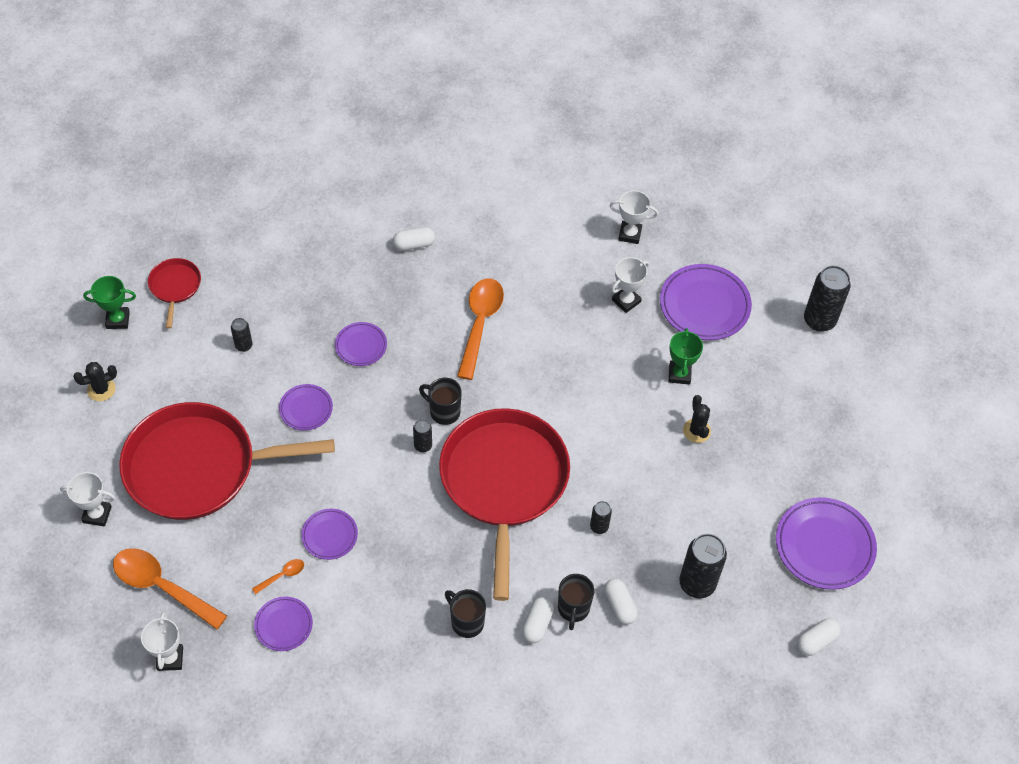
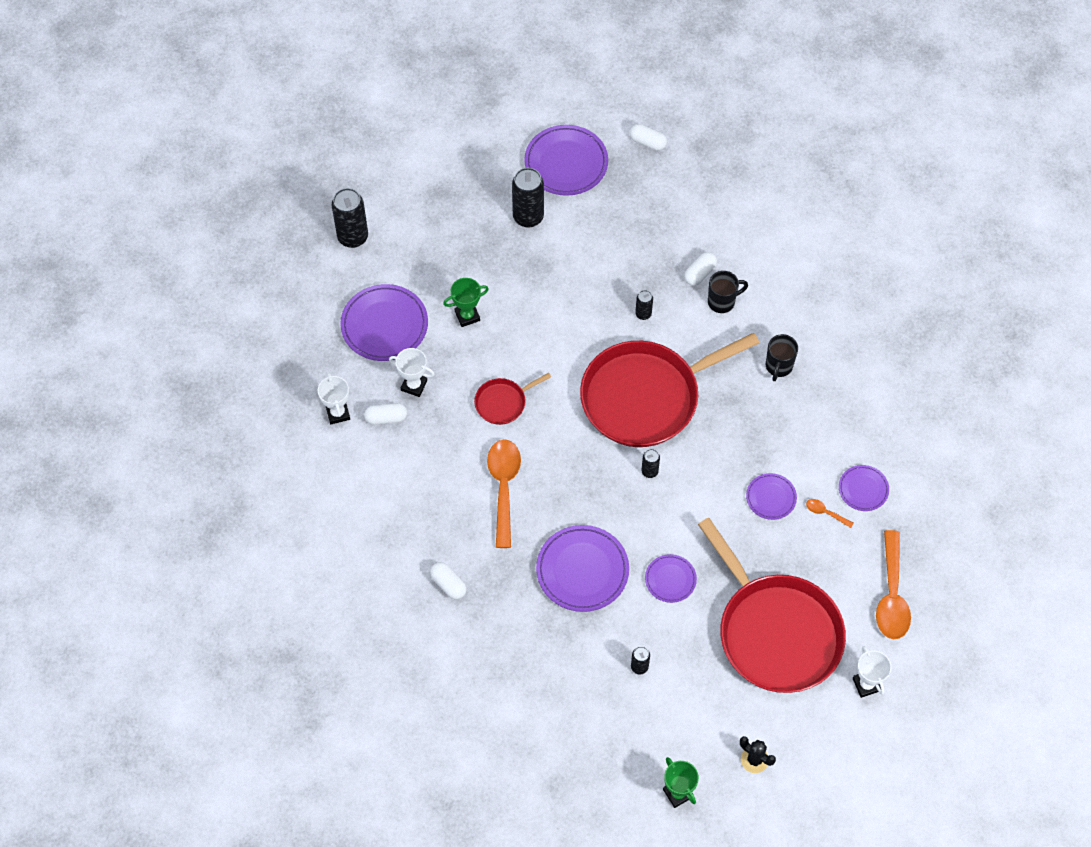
camera: 115 degrees left, 5 degrees up
white trophy [141,612,183,671] -> none
red pan [148,258,201,328] -> red pan moved to [474,373,551,425]
purple plate [335,322,387,366] -> purple plate [536,525,629,612], size x1.80
black mug [419,378,462,425] -> none
orange spoon [457,278,504,380] -> orange spoon turned 105 degrees clockwise [487,439,521,548]
white capsule [522,597,554,643] -> white capsule moved to [364,403,407,425]
black can [679,534,727,598] -> black can moved to [512,168,544,228]
black cactus [683,395,711,443] -> none

